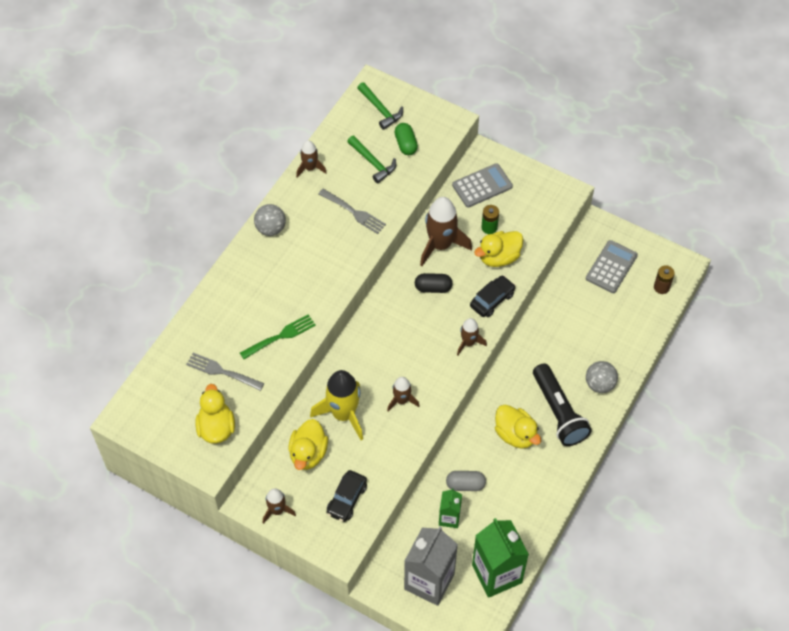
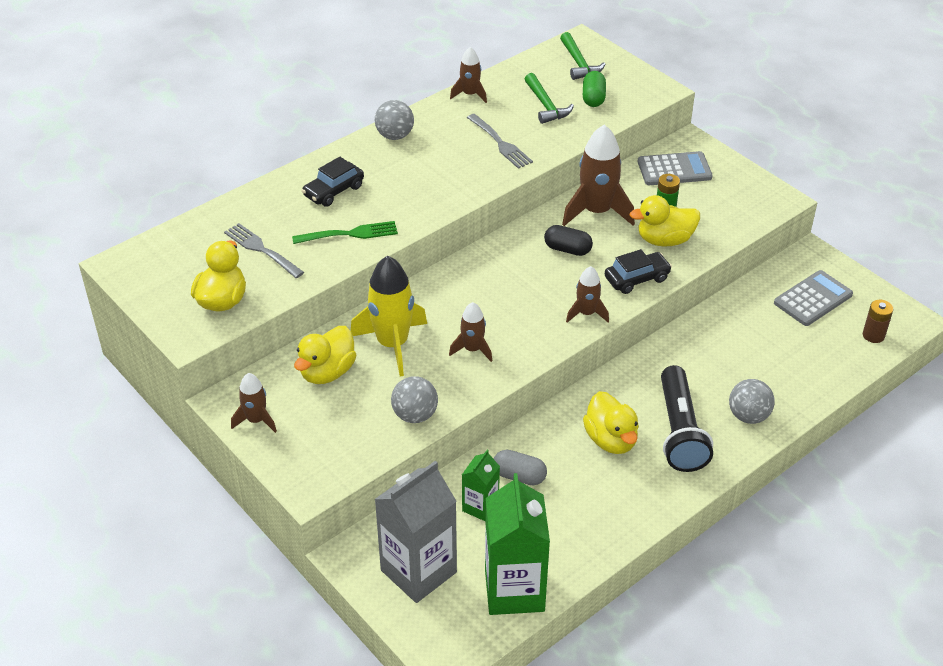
camera: 20 degrees right, 15 degrees down
black car [327,470,367,522] -> black car moved to [302,157,364,207]
none -> grey ball [391,376,438,423]

